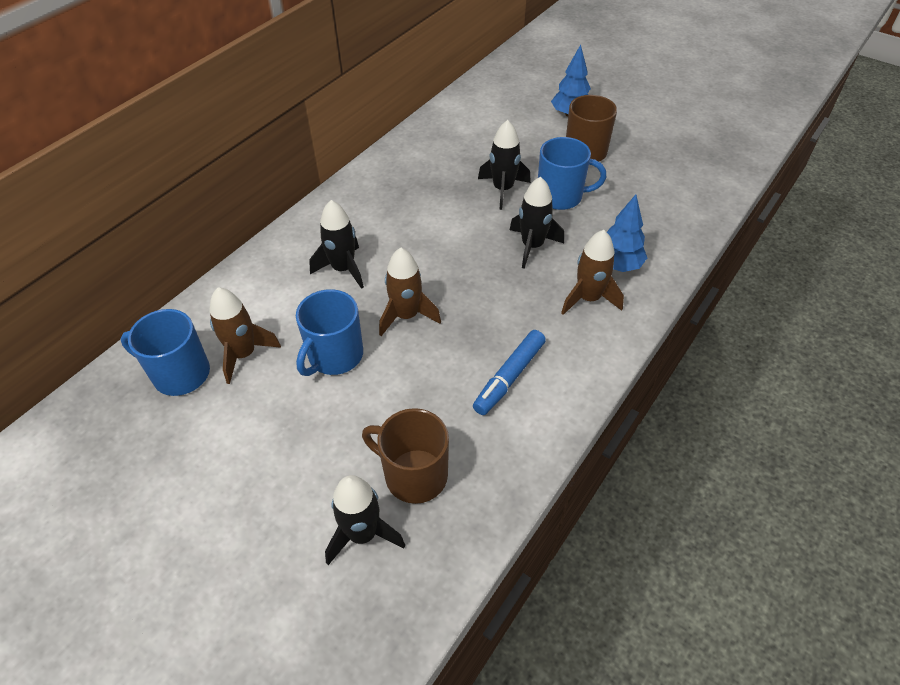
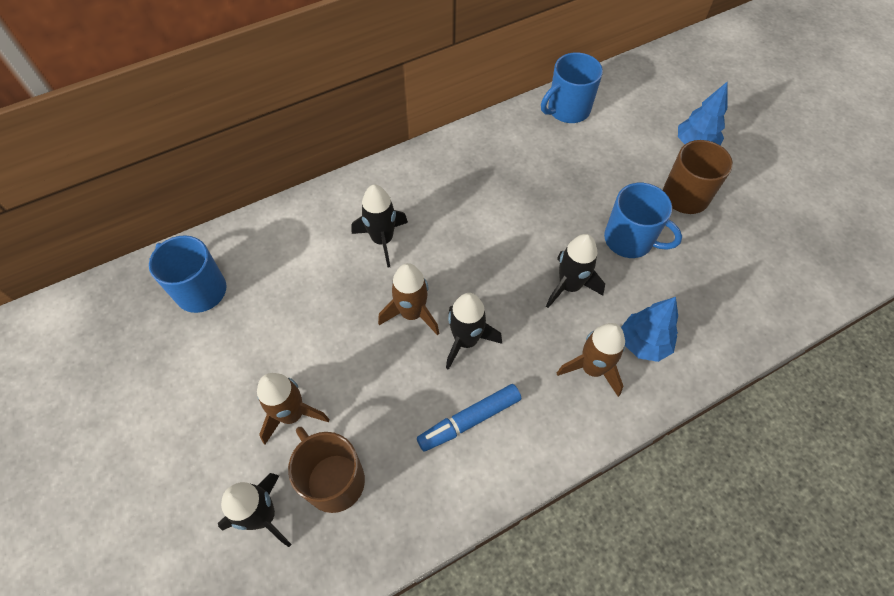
camera: 25 degrees right, 10 degrees up
brown rocket [210,287,281,384] -> brown rocket moved to [257,373,329,444]
blue mug [296,289,363,376] -> blue mug moved to [541,52,603,123]
black rocket [478,120,531,210] -> black rocket moved to [446,293,502,370]

